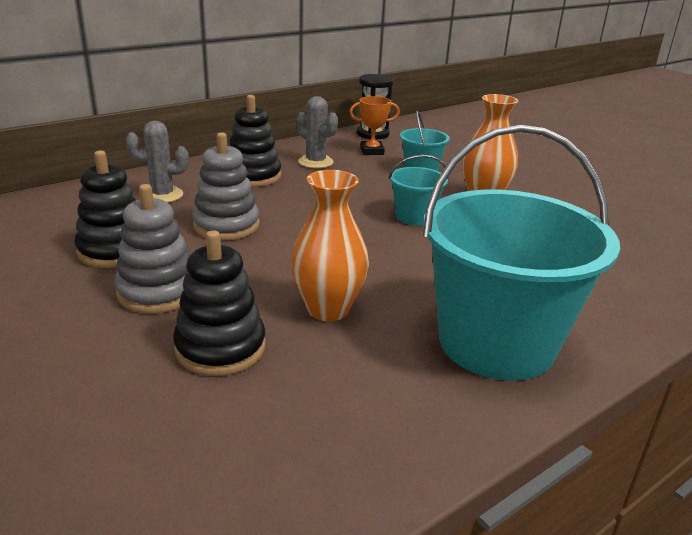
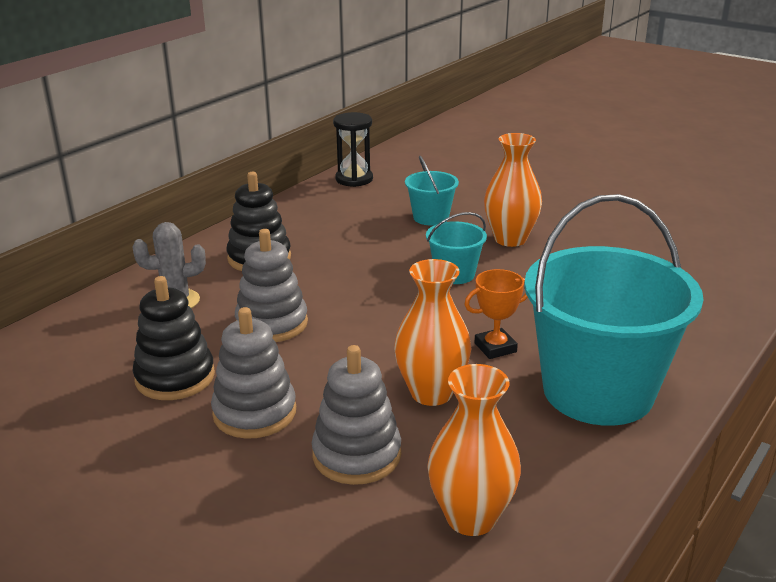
camera: 15 degrees left, 0 degrees up
black stacking toy [173,230,266,376] -> grey stacking toy [312,345,401,485]
grey cactus [296,96,338,168] -> none
orange trophy [349,96,400,155] -> orange trophy moved to [464,269,528,359]
none -> orange vase [427,364,521,536]

